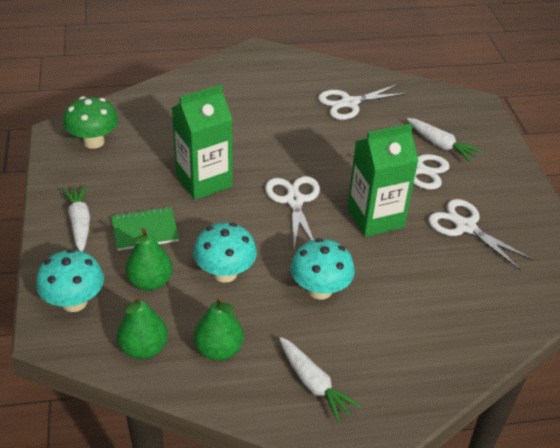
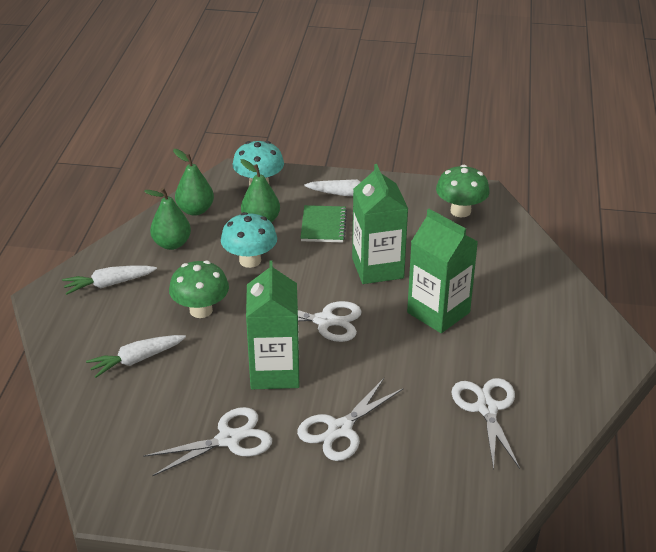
camera: 110 degrees right, 5 degrees down
turquoise mushroom [291,238,355,300] -> green mushroom [169,261,229,318]
white carrot [407,118,482,162] -> white carrot moved to [86,335,186,378]
none -> green carton [407,209,478,333]

